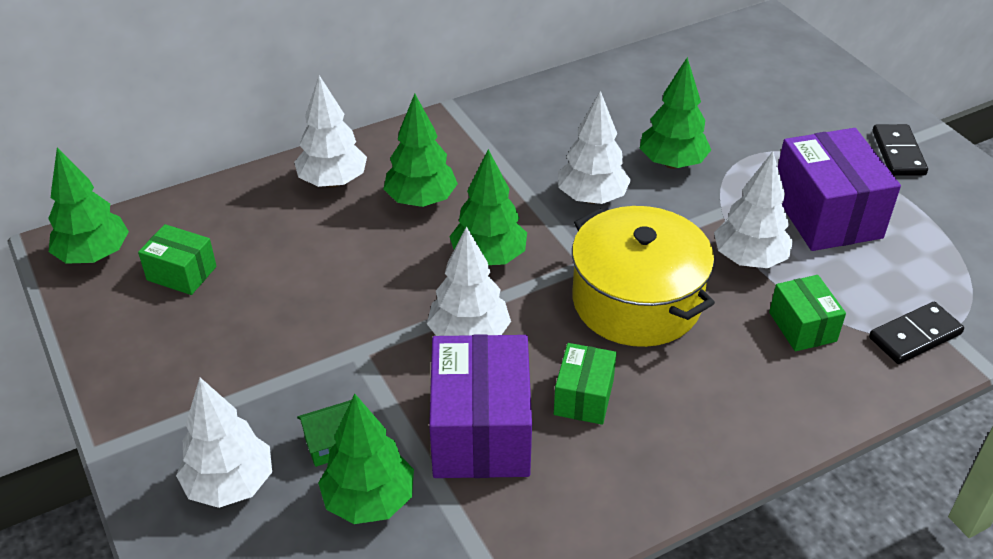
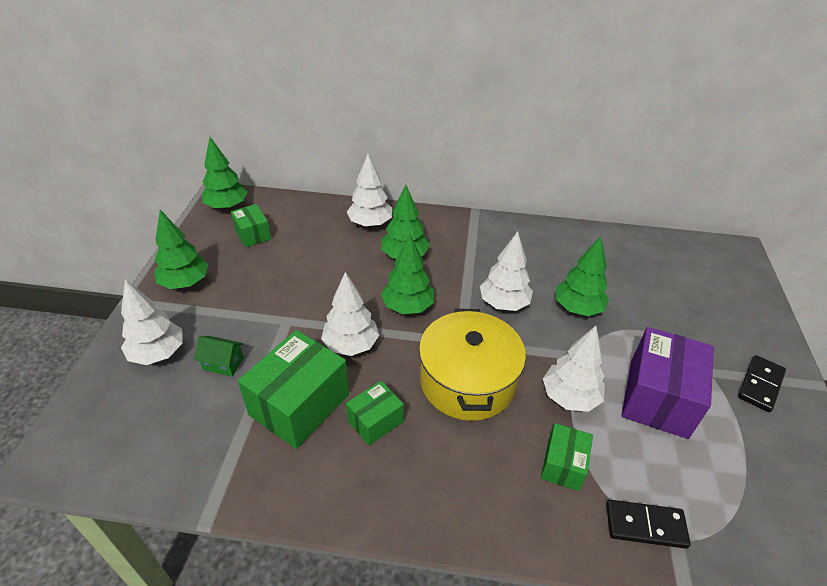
camera: 35 degrees right, 0 degrees up
green tree [318,394,414,524] -> green tree moved to [154,210,209,289]
purple box [429,334,532,478] -> green box [238,330,349,449]

